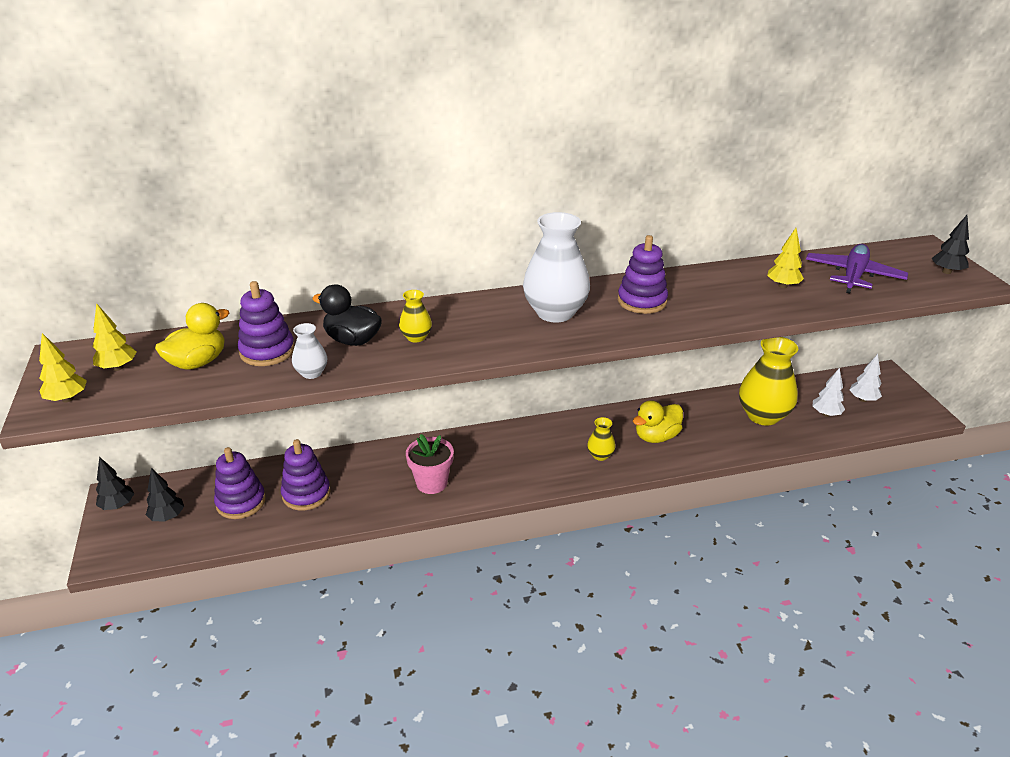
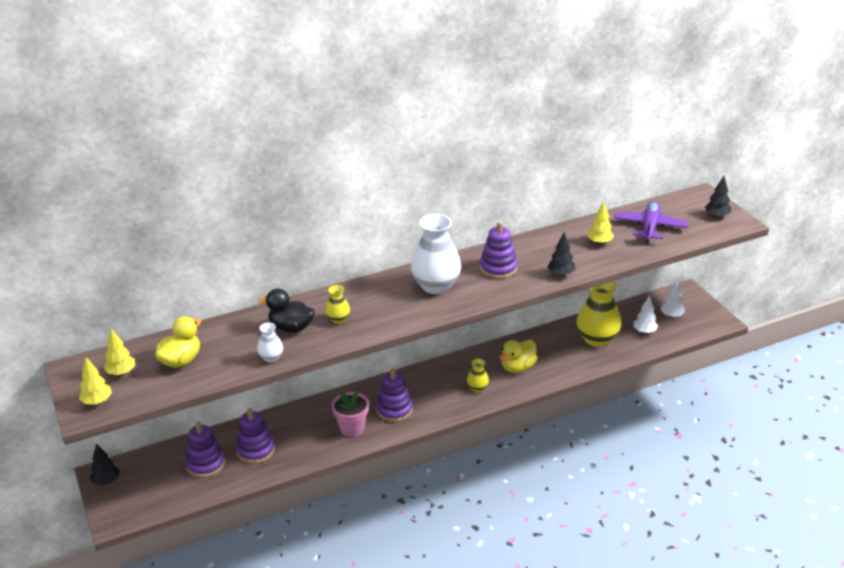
camera: 10 degrees left, 0 degrees up
black tree [146,468,184,521] -> black tree moved to [548,232,575,276]
purple stacking toy [238,281,295,366] -> purple stacking toy moved to [376,368,413,422]

